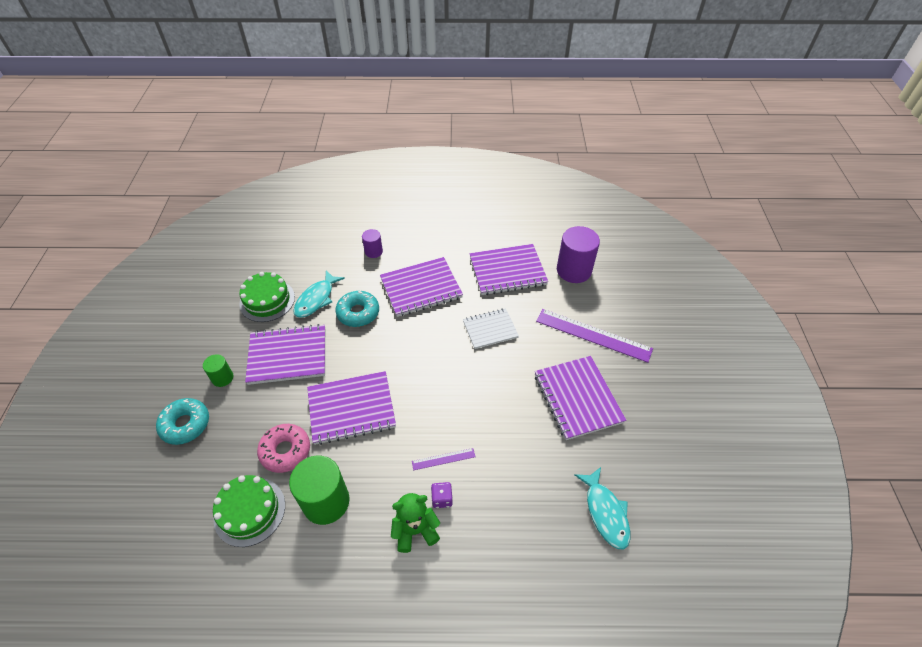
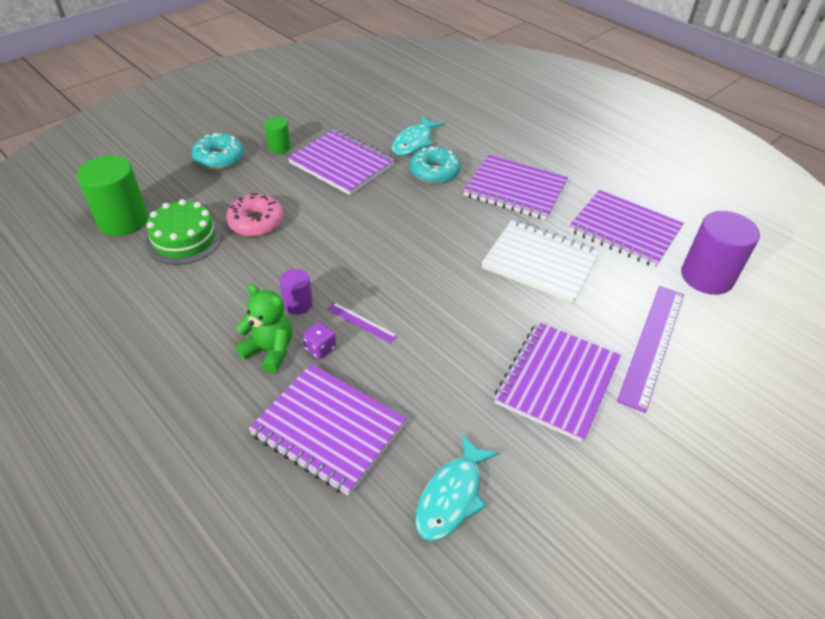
camera: 45 degrees right, 5 degrees down
green cake [239,272,295,322] -> none
green cylinder [289,456,350,525] -> green cylinder moved to [77,156,148,236]
turquoise fish [293,270,345,318] -> turquoise fish turned 45 degrees counterclockwise [392,116,444,156]
purple notebook [307,371,396,445] -> purple notebook moved to [248,364,407,496]
purple cylinder [362,229,383,258] -> purple cylinder moved to [280,269,313,315]
white notebook [463,308,519,349] -> white notebook [481,220,600,303], size x1.57
purple ruler [536,309,653,363] -> purple ruler turned 45 degrees clockwise [617,286,684,413]

